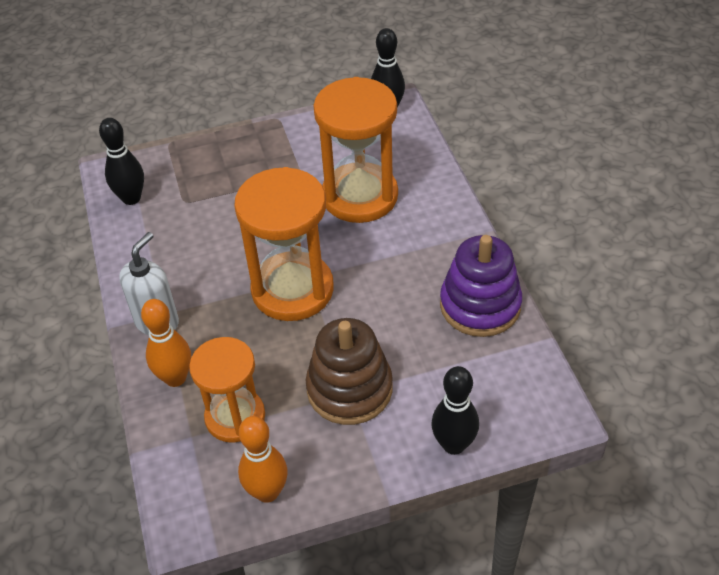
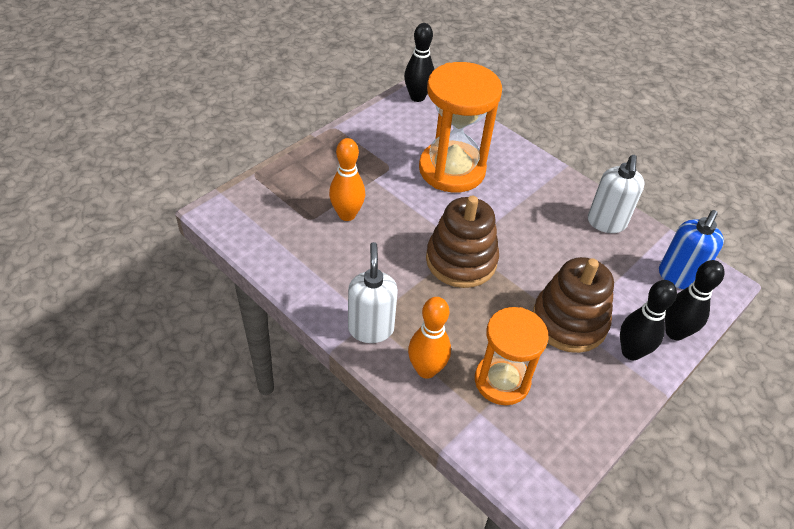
camera: 35 degrees left, 0 degrees up
black bowling pin [99,118,144,205] -> black bowling pin moved to [620,280,677,360]
orange hourglass [234,167,334,321] -> brown stacking toy [426,196,499,288]
orange bowling pin [238,416,288,503] -> orange bowling pin moved to [329,138,365,221]
purple stacking toy [440,235,522,337] -> white soap dispenser [588,155,645,233]
none -> blue soap dispenser [659,210,724,289]

